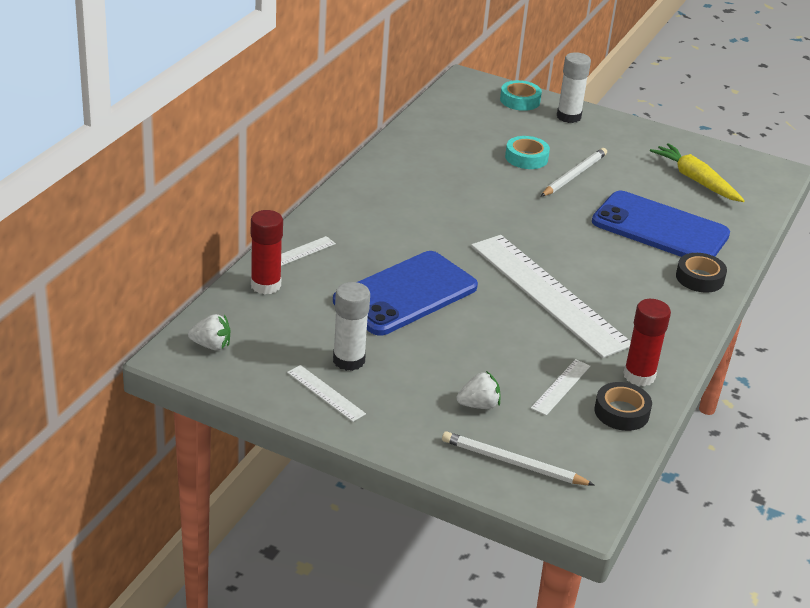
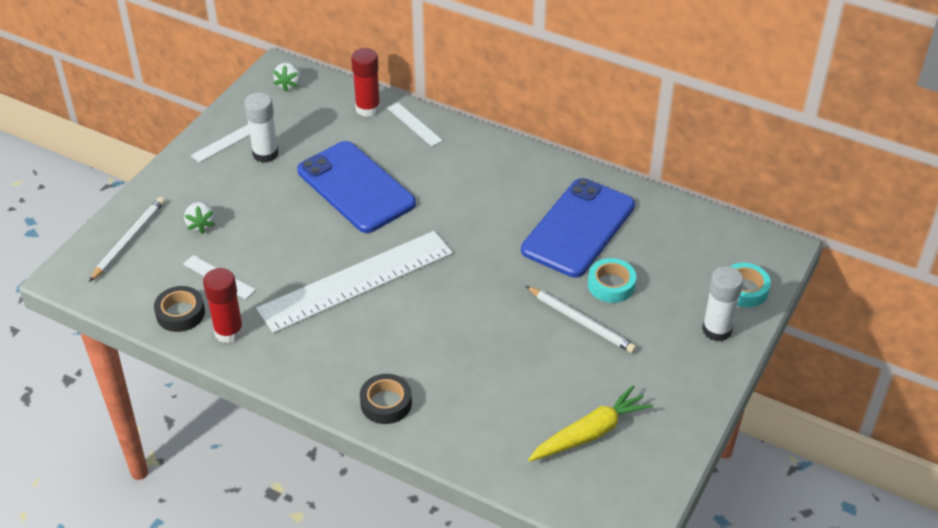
camera: 95 degrees right, 10 degrees up
blue phone [592,191,730,257] -> blue phone moved to [521,178,635,278]

